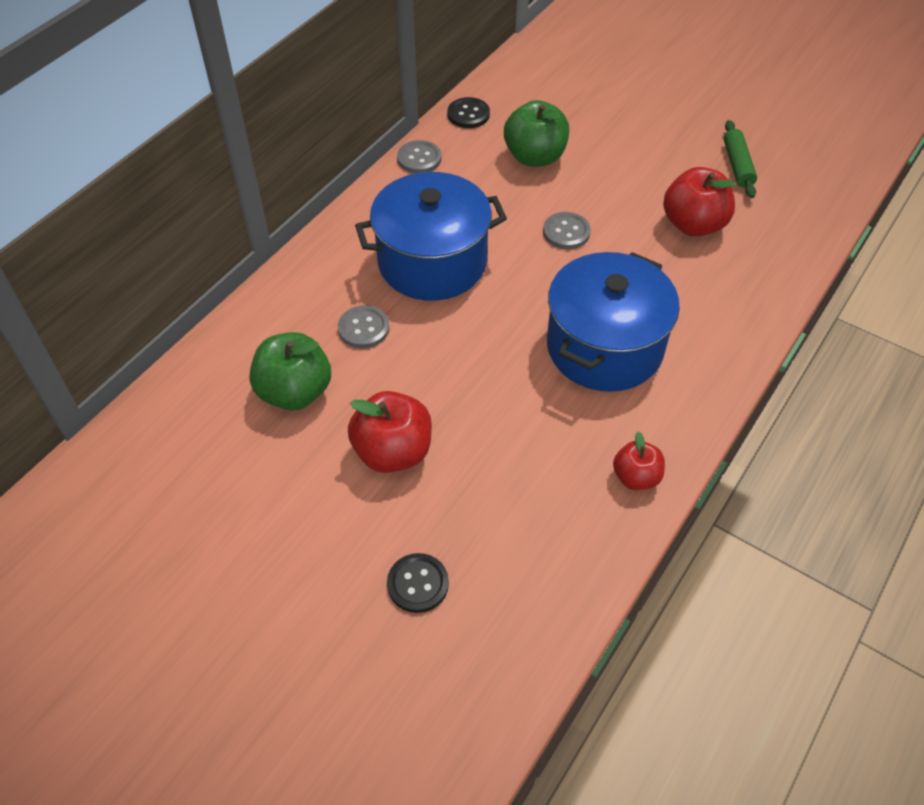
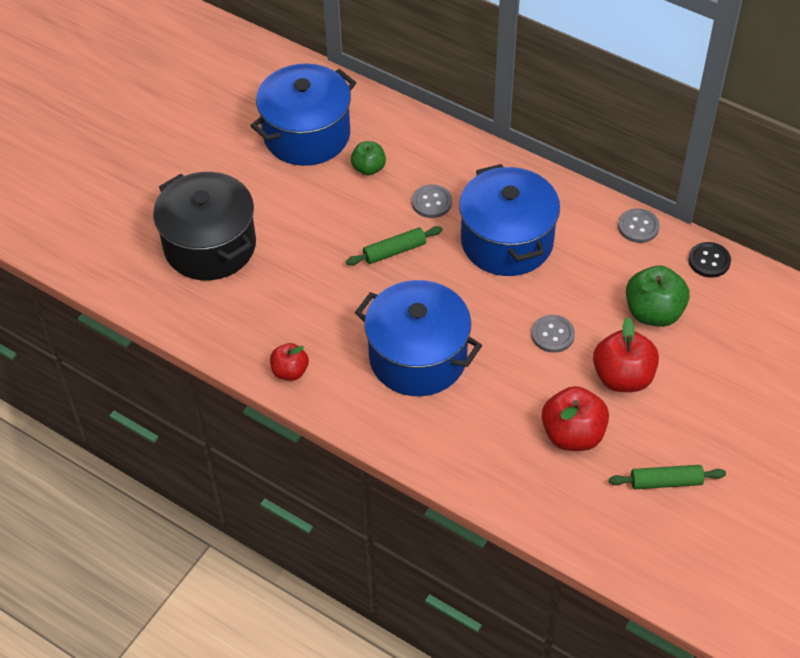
camera: 90 degrees right, 0 degrees up
green apple [250,332,331,410] -> green apple [351,141,386,175], size x0.60
red apple [348,391,432,473] -> red apple moved to [593,317,659,392]
black button [387,553,449,613] -> black pot [153,172,256,280]
none -> blue pot [251,64,356,166]
none -> green rolling pin [346,226,443,266]

